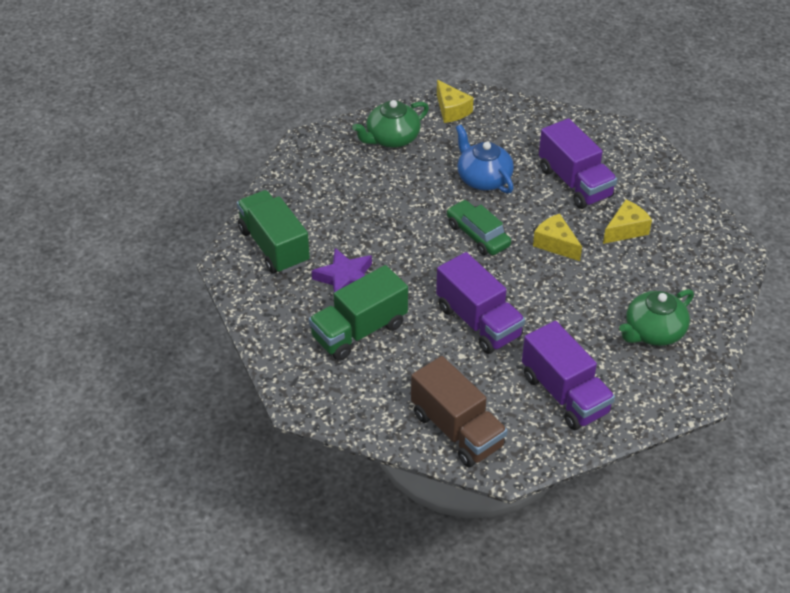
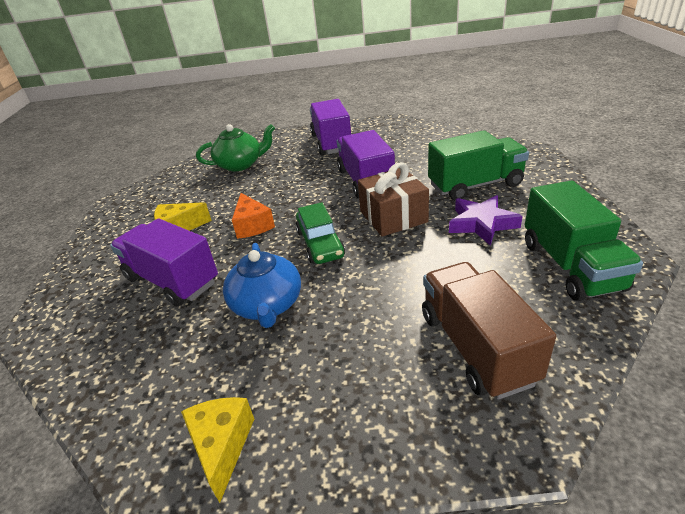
camera: 155 degrees left, 10 degrees down
green teapot [352,100,429,148] -> none
brown truck [411,356,507,467] -> brown truck moved to [422,262,556,400]
yellow cheese [533,214,582,261] -> orange cheese [232,193,275,239]
purple truck [539,118,617,209] -> purple truck turned 45 degrees counterclockwise [110,219,218,307]
none -> brown gift [358,162,429,237]

